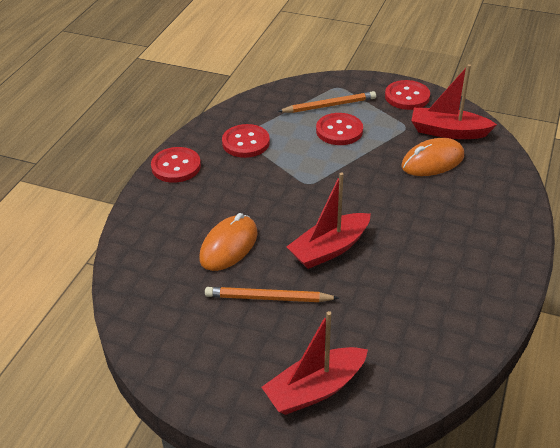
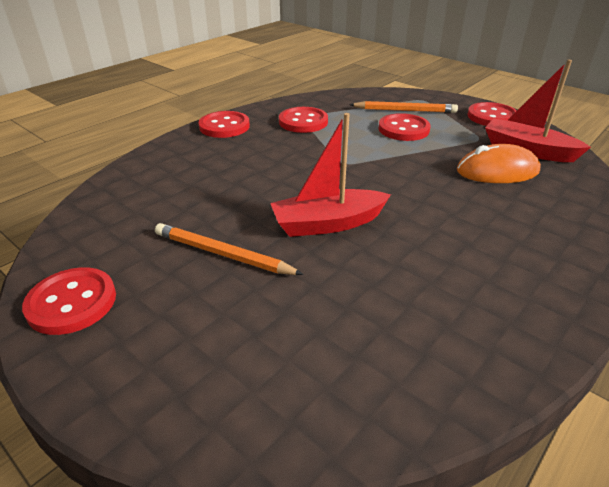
camera: 20 degrees right, 5 degrees down
orange mouse [199,213,258,271] -> none
red boat [262,311,368,415] -> none
none -> red button [22,267,116,335]

